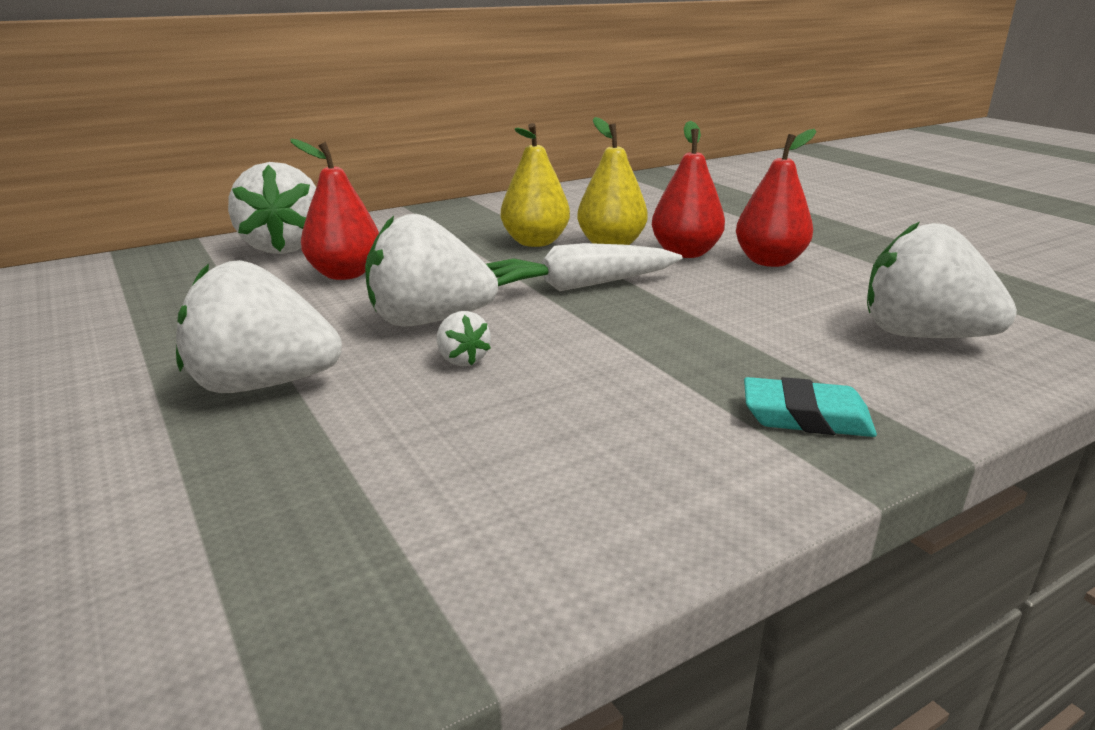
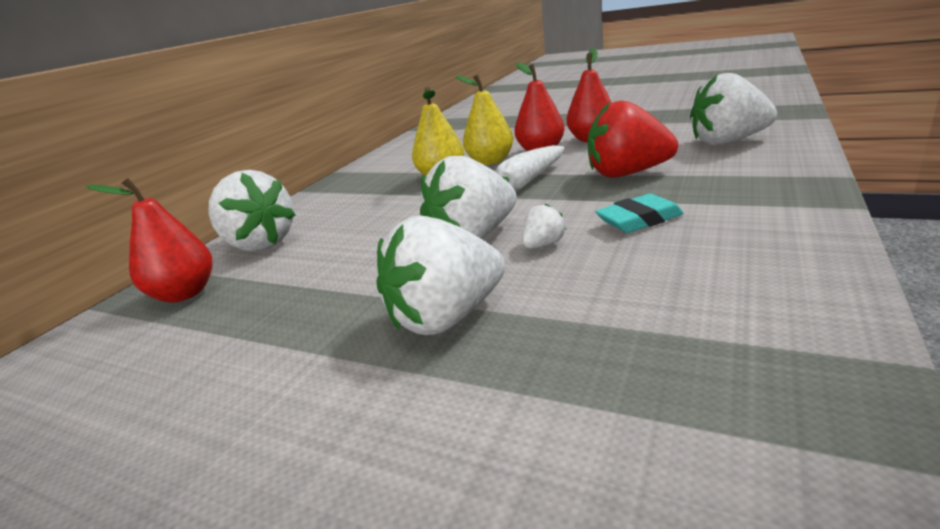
camera: 30 degrees left, 0 degrees up
red pear [290,139,379,280] -> red pear moved to [86,178,212,303]
white strawberry [437,311,491,366] -> white strawberry turned 75 degrees counterclockwise [522,204,566,249]
turquoise eraser [744,377,877,437] -> turquoise eraser moved to [595,194,684,233]
none -> red strawberry [588,100,678,178]

